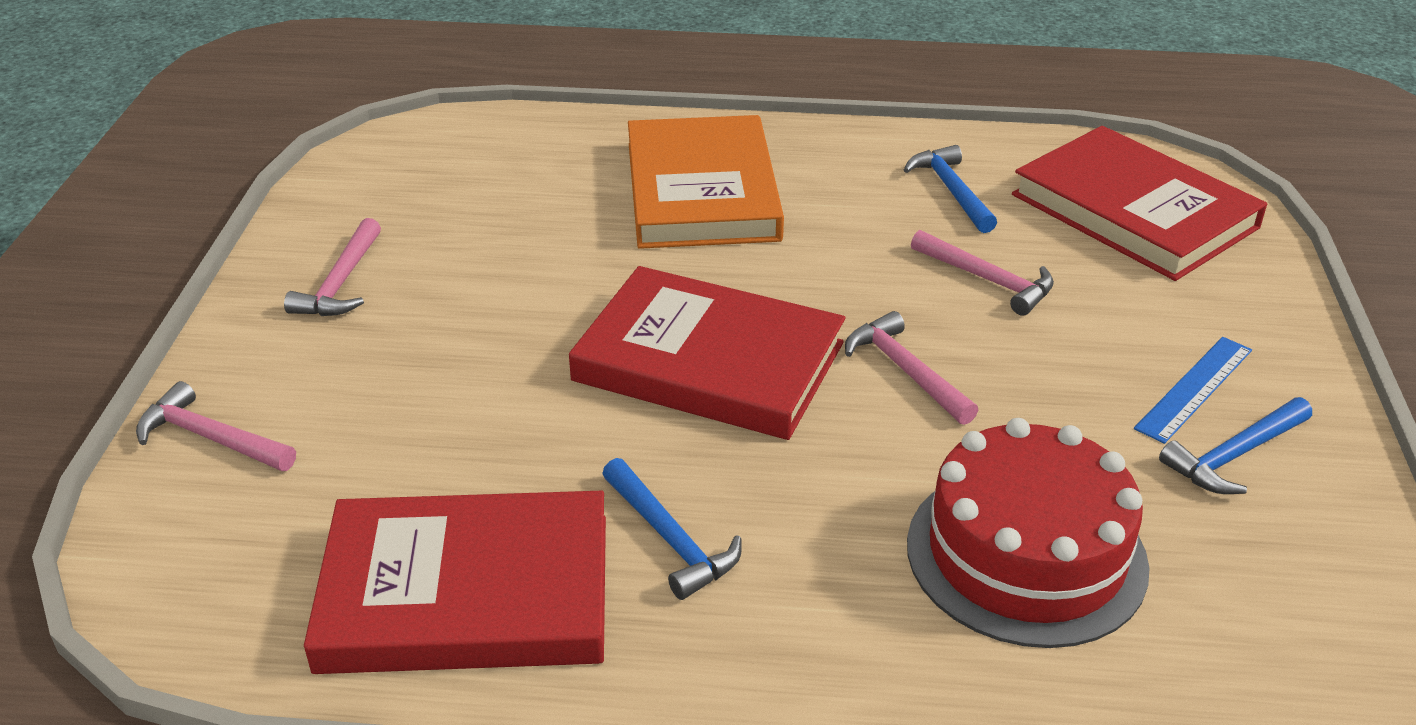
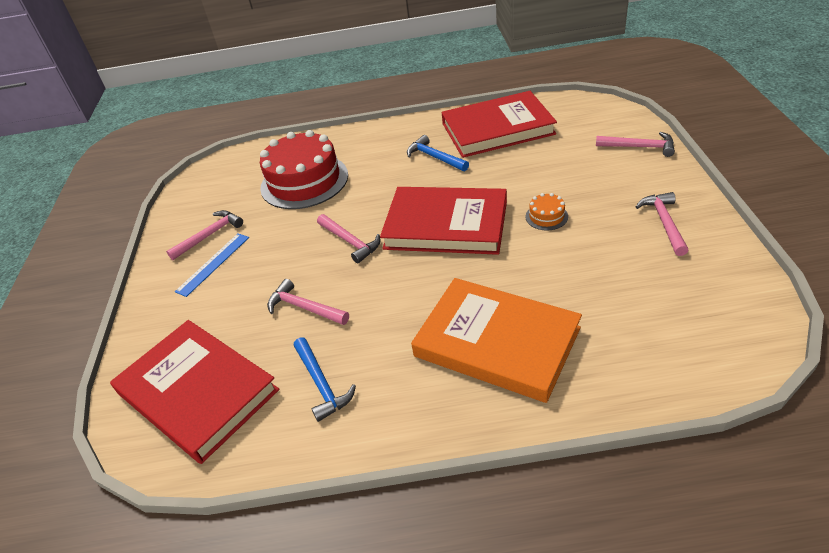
camera: 175 degrees right, 5 degrees up
orange book [628,115,784,249] -> orange book turned 45 degrees counterclockwise [411,278,582,403]
blue hammer [1159,397,1312,494] -> pink hammer [166,210,243,260]
none -> orange cake [526,193,568,230]

